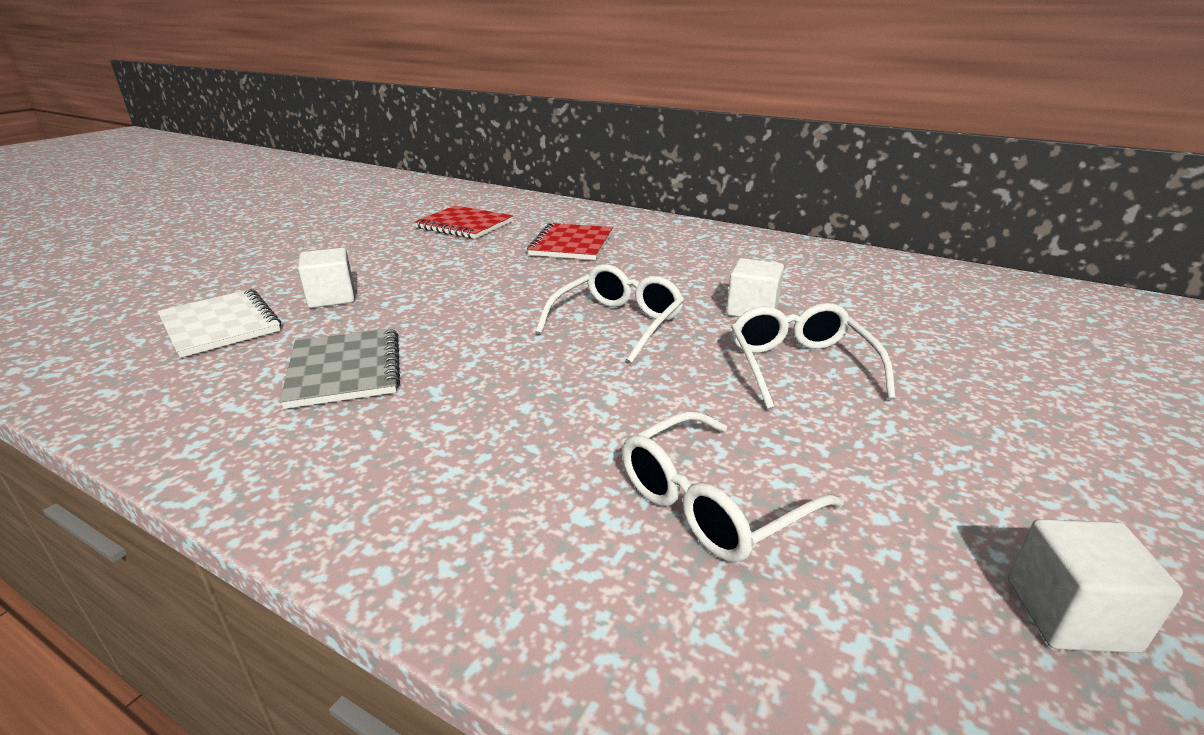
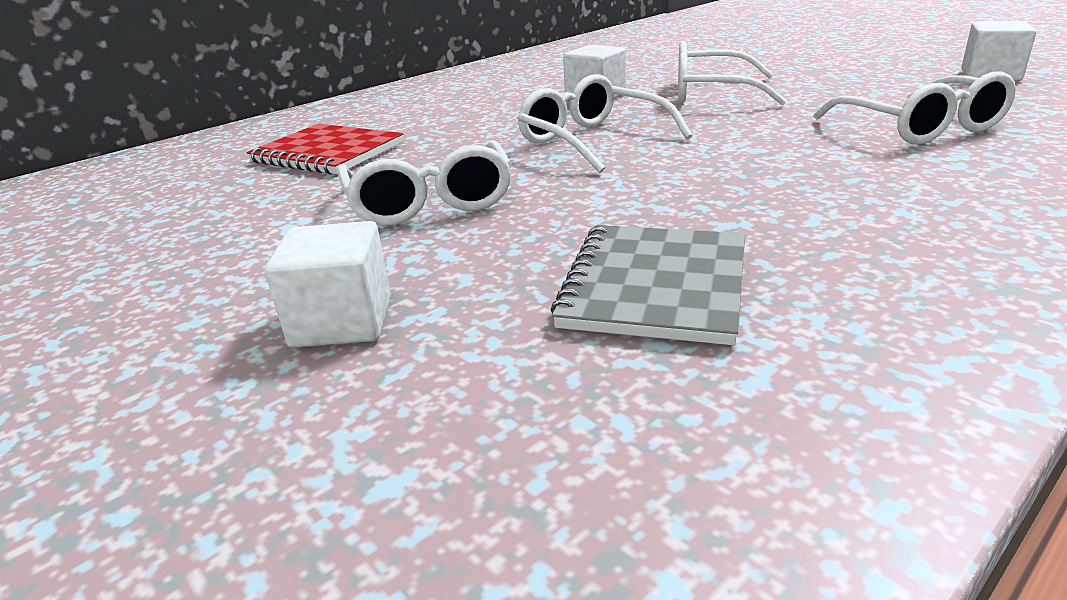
camera: 70 degrees left, 0 degrees up
white notebook [158,289,281,358] -> none
grey notebook [280,328,400,409] -> grey notebook turned 75 degrees counterclockwise [551,225,745,345]
red notebook [414,205,513,239] -> none
none -> white glasses [337,140,512,226]

